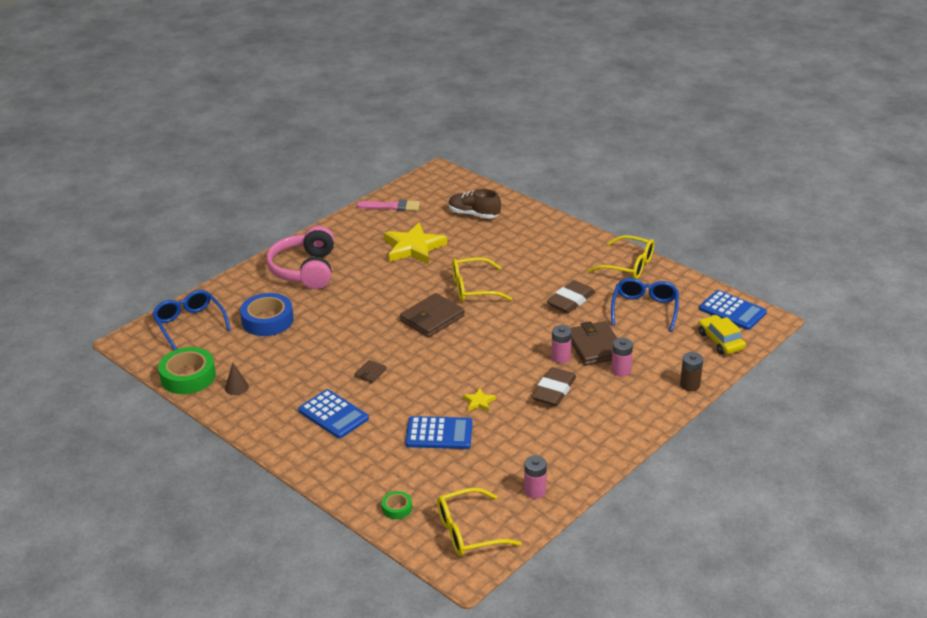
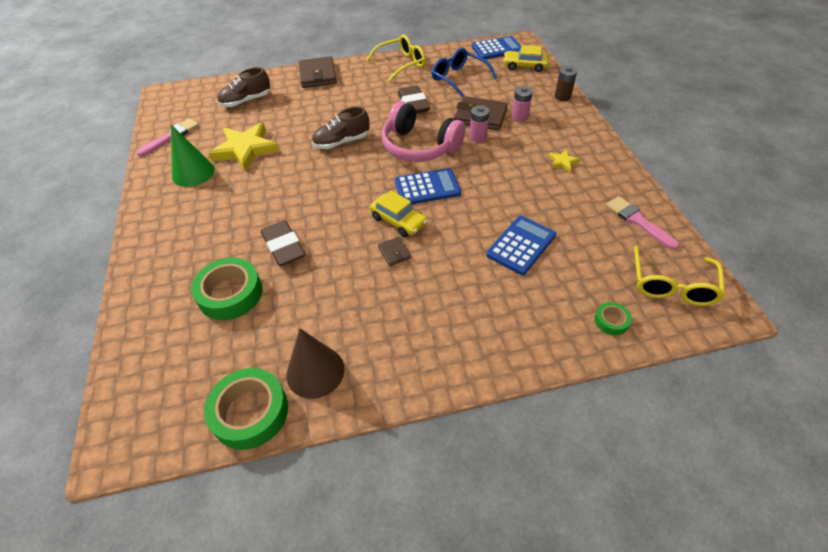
camera: 55 degrees left, 15 degrees up
blue glasses [152,290,231,350] -> none
brown cone [225,363,249,395] -> brown cone [286,329,345,399], size x1.87
blue tape [240,293,293,336] -> green tape [191,257,263,320]
pink headphones [266,226,334,289] -> pink headphones moved to [382,101,466,162]
blue calculator [298,389,369,438] -> blue calculator moved to [395,168,461,204]
brown wallet [400,293,465,337] -> brown wallet moved to [298,56,337,88]
yellow glasses [452,257,512,302] -> brown shoe [312,107,369,149]
yellow star [463,388,496,412] -> yellow star moved to [548,150,580,172]
pink battery [524,456,547,499] -> pink brush [606,196,679,250]
brown eraser [531,367,576,406] -> brown eraser moved to [261,220,306,266]
none -> green cone [171,125,215,187]
none -> yellow car [370,190,428,237]

